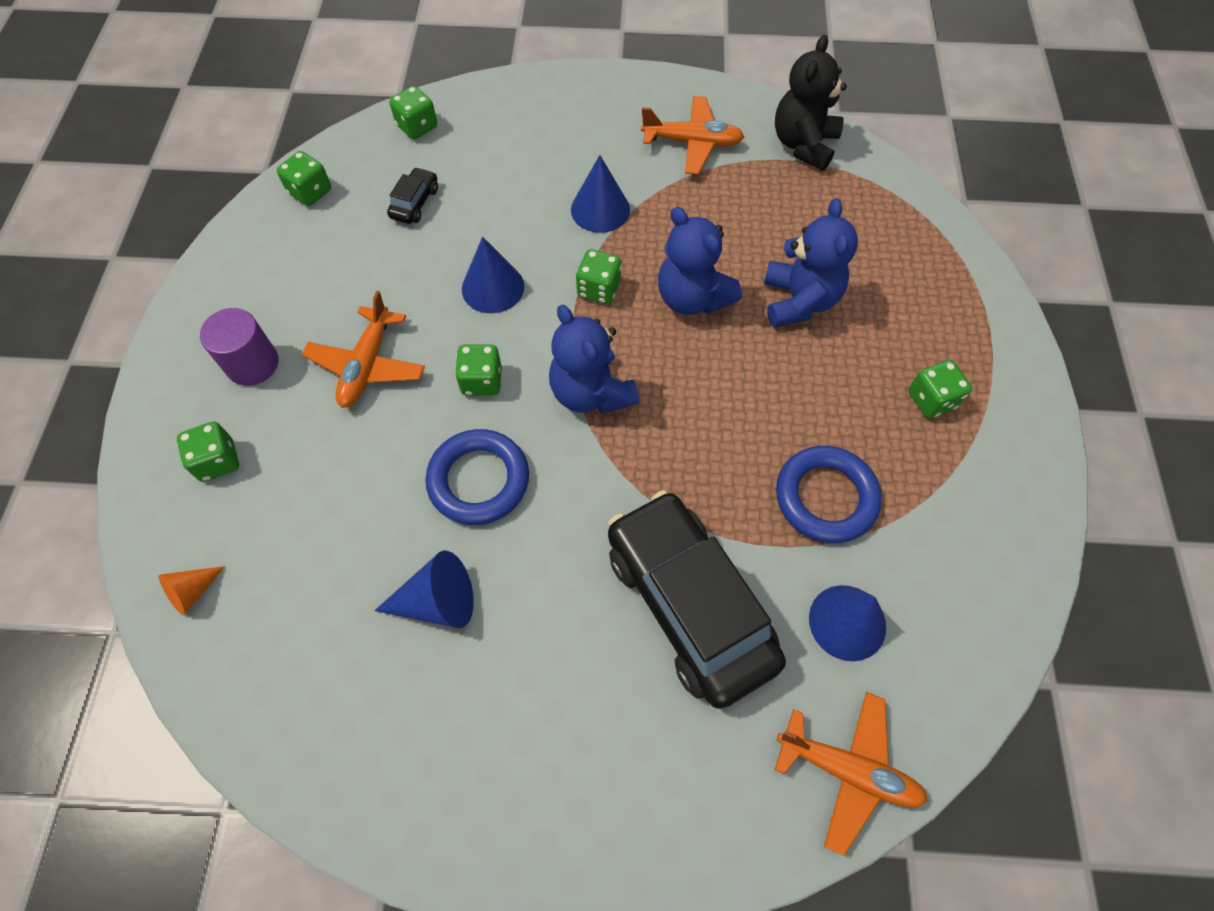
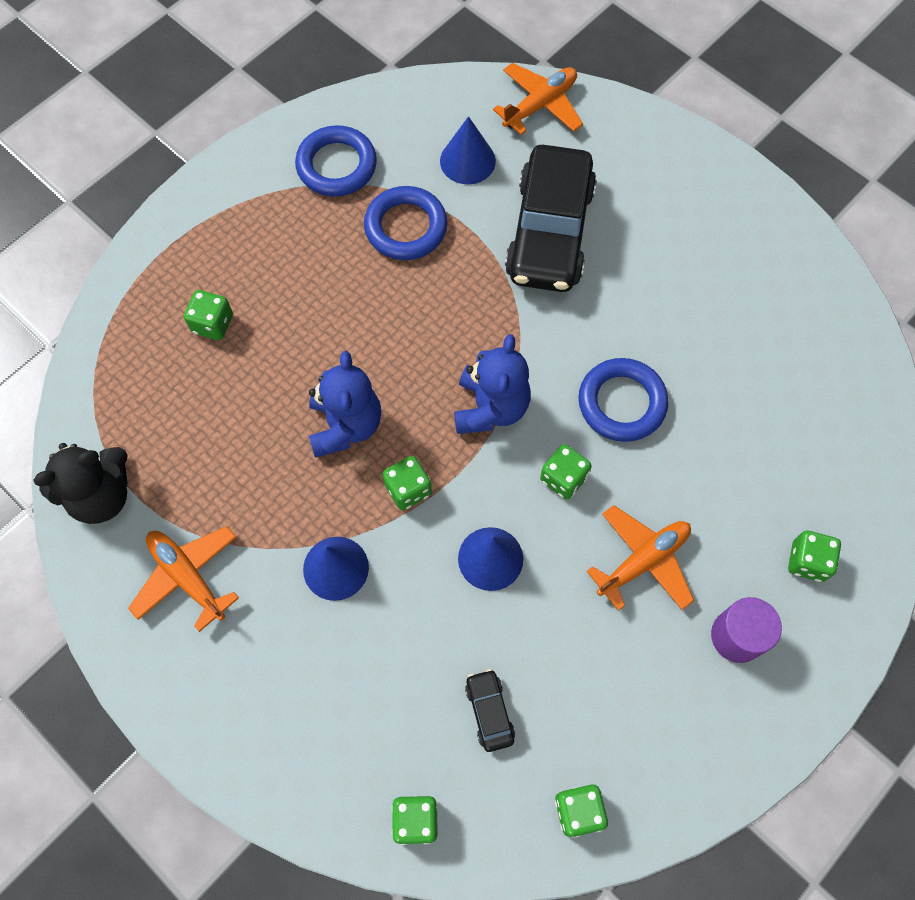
camera: 140 degrees left, 5 degrees up
orange cone [159,566,225,615] -> none
blue cone [375,551,474,628] -> none
black car [387,167,438,224] -> black car turned 105 degrees clockwise [465,669,515,752]
blue teddy bear [764,198,858,328] -> none
orange plane [775,692,928,856] -> orange plane turned 75 degrees clockwise [493,63,583,135]
green dice [909,360,972,418] -> green dice moved to [184,290,233,340]
none -> blue ring [295,125,377,197]

